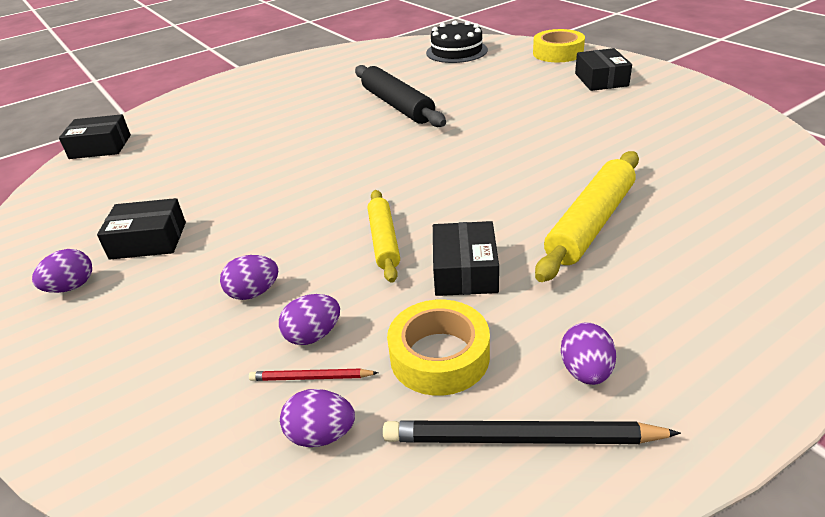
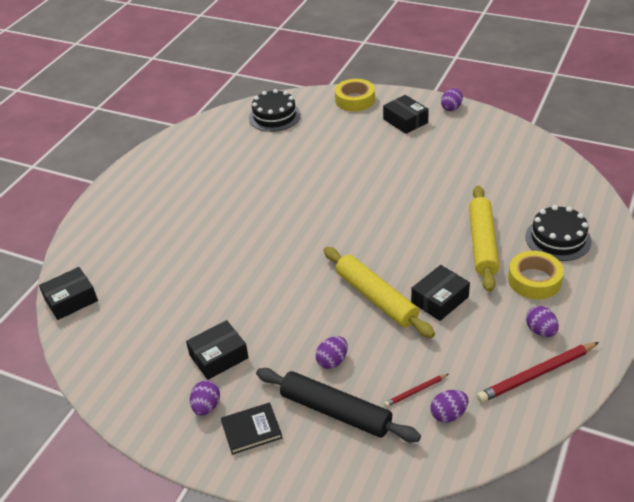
camera: 30 degrees left, 5 degrees up
purple egg [279,294,340,345] -> purple egg moved to [441,88,463,111]
black rolling pin [355,65,446,127] -> black rolling pin moved to [256,368,421,442]
yellow rolling pin [368,190,400,283] -> yellow rolling pin [324,247,435,338], size x1.58
black pencil [383,421,681,444] -> red pencil [477,342,599,403]
yellow tape [387,300,490,396] -> yellow tape moved to [508,251,564,299]
black box [433,221,499,296] -> black box turned 75 degrees clockwise [411,265,470,321]
none -> black book [221,402,282,455]
none -> black cake [525,205,592,261]

